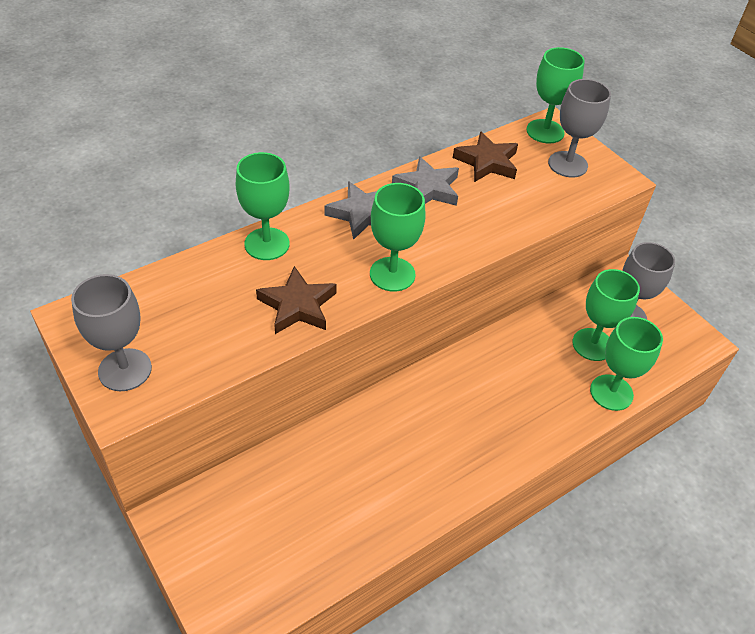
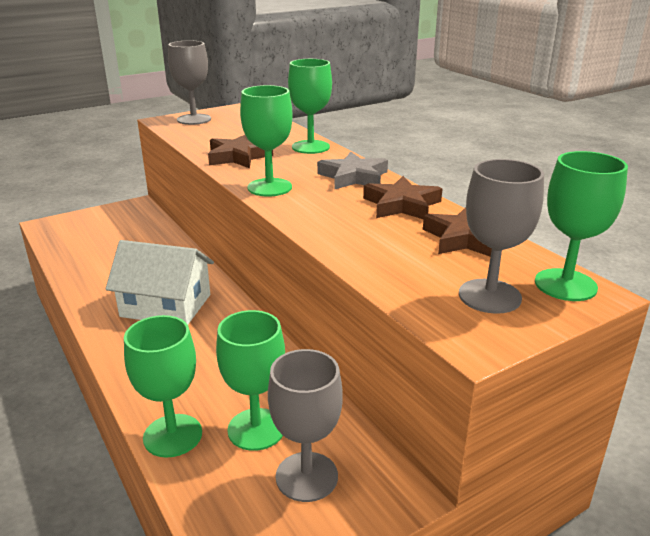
camera: 95 degrees right, 20 degrees down
grey star [392,156,459,206] -> brown star [363,176,442,219]
none -> white house [106,240,214,325]

